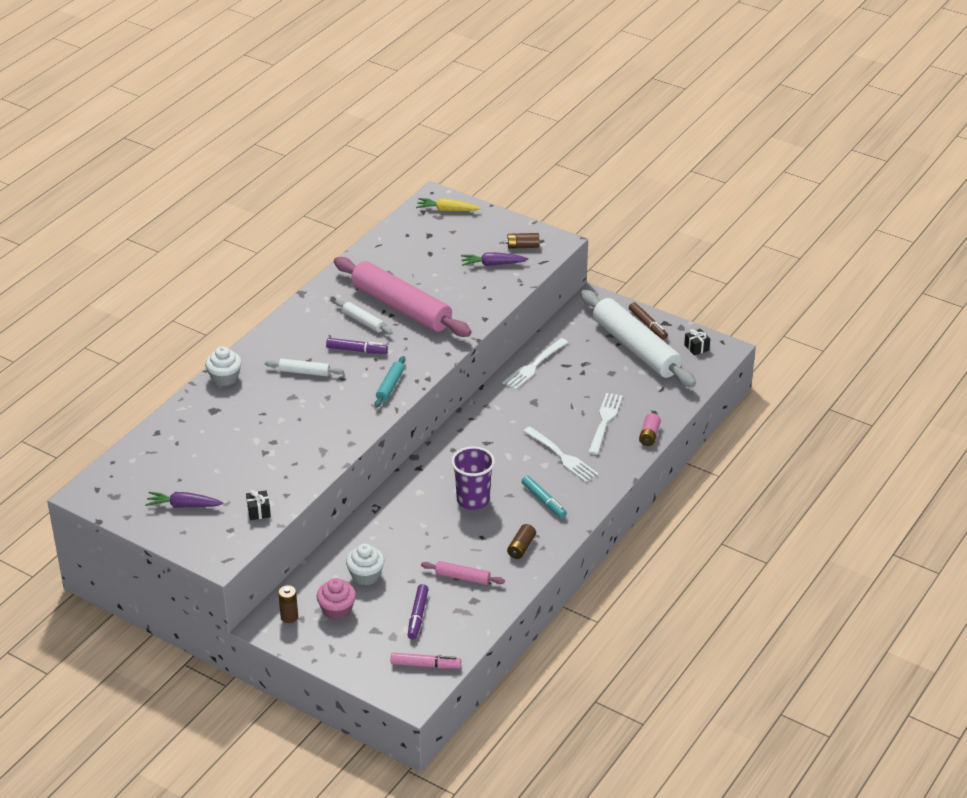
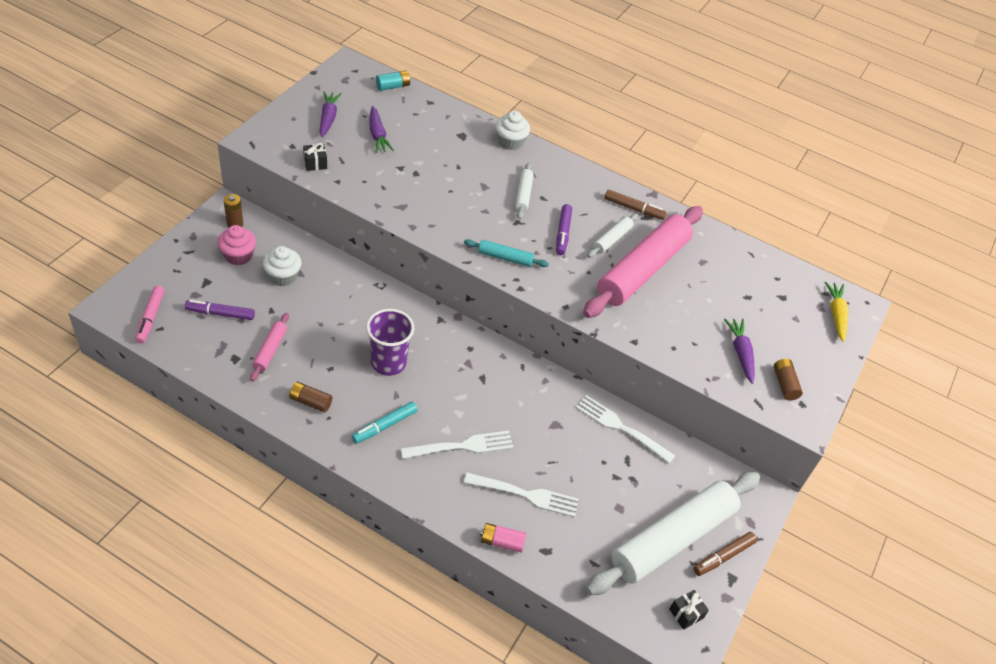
camera: 80 degrees right, 10 degrees up
white fork [523,427,599,482] -> white fork turned 150 degrees counterclockwise [400,431,514,459]
none -> purple carrot [370,106,394,153]
none -> turquoise battery [376,70,411,91]
none -> brown marker [604,189,667,220]

